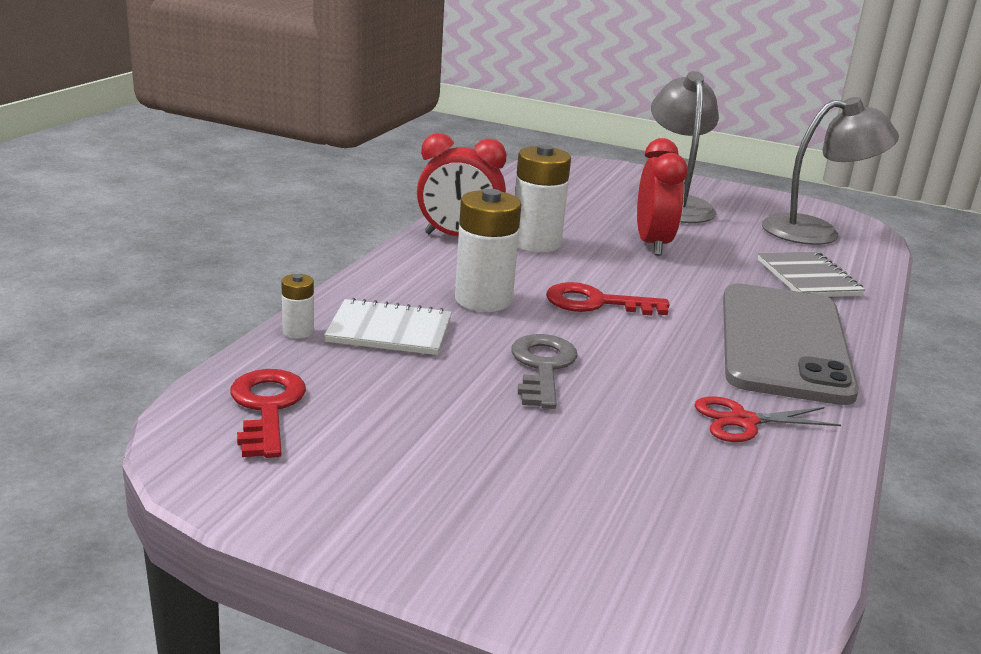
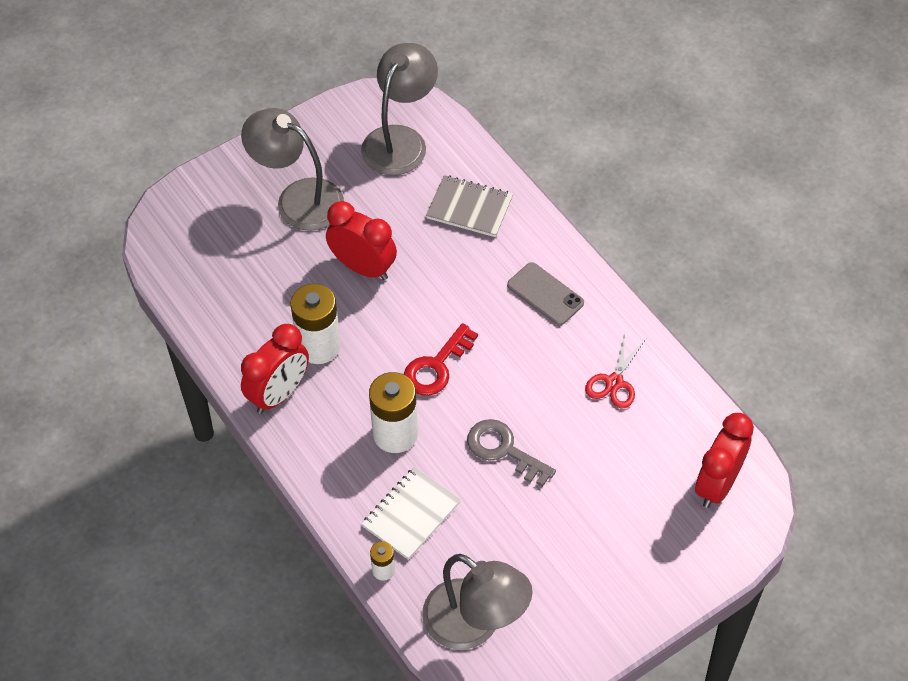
camera: 55 degrees left, 30 degrees up
red key [230,369,306,458] -> grey lamp [422,554,532,649]
grey phone [723,283,859,405] -> grey phone [507,262,584,325], size x0.48
none -> red clock [695,413,754,508]

